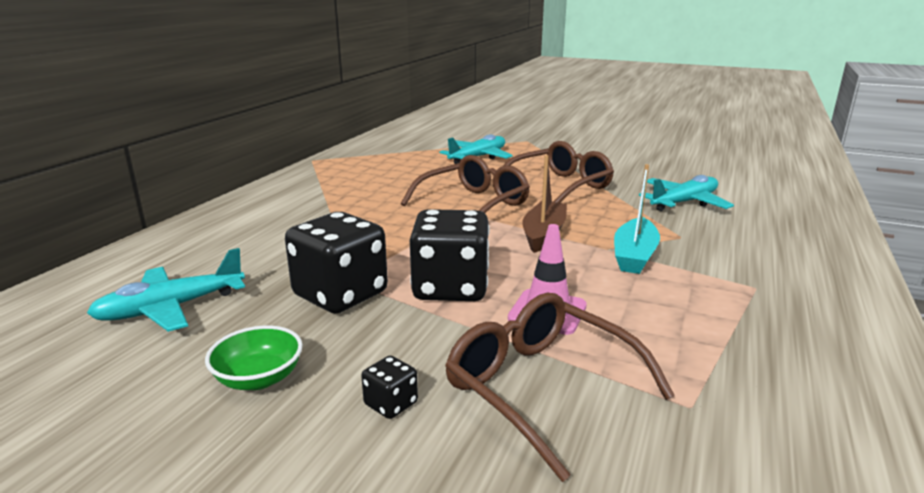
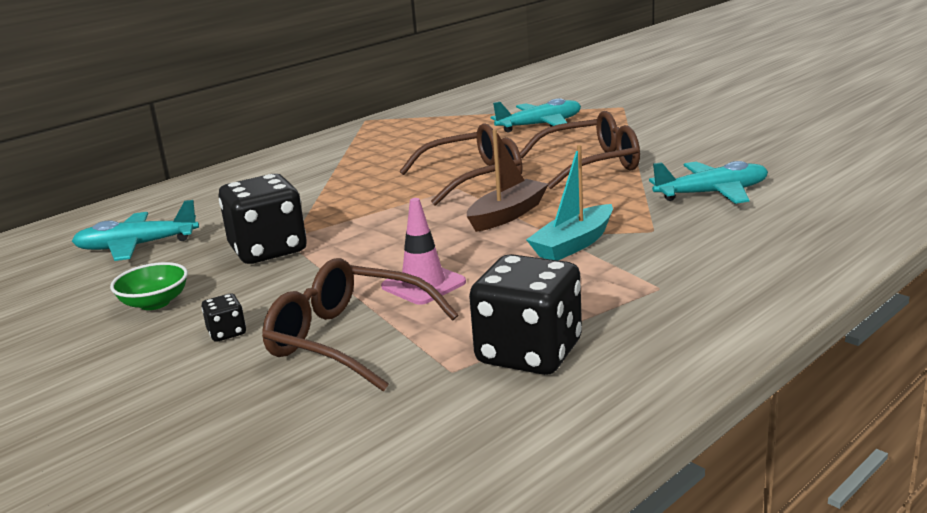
camera: 25 degrees right, 0 degrees up
black dice [410,209,490,301] -> black dice moved to [469,254,582,375]
brown glasses [445,293,675,482] -> brown glasses turned 45 degrees counterclockwise [262,258,458,391]

